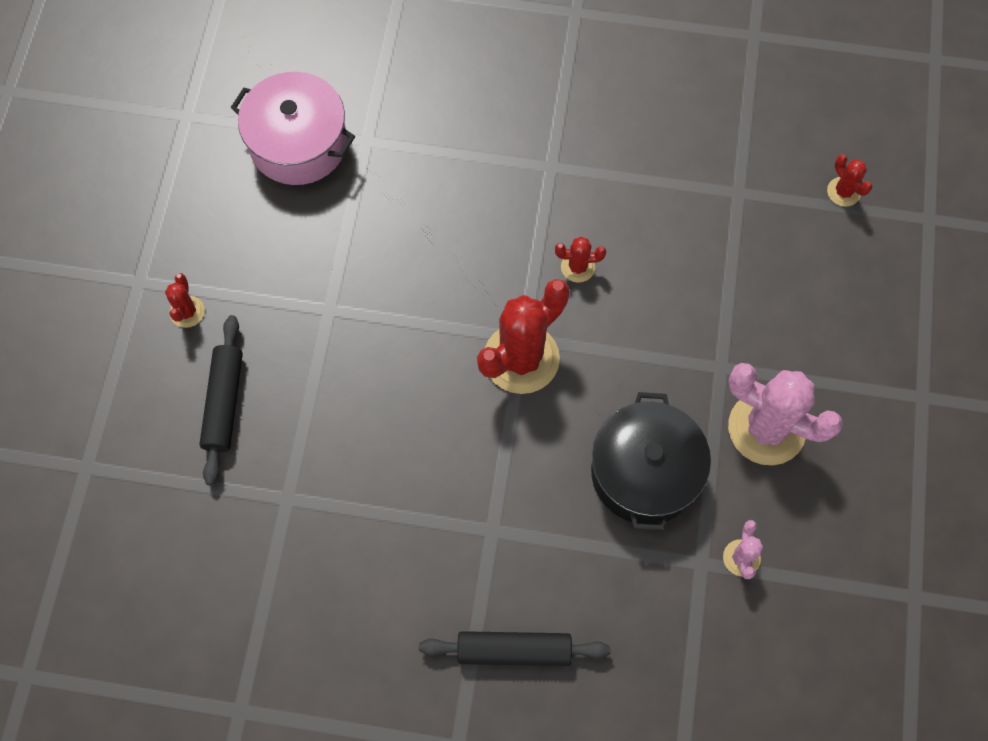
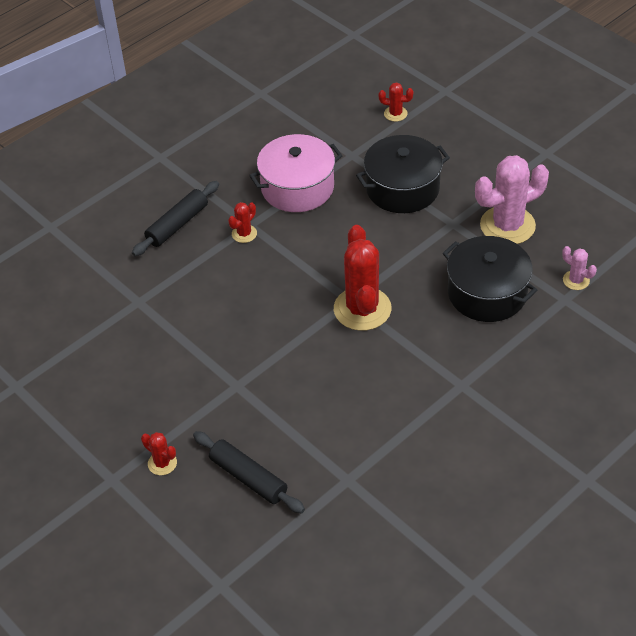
camera: 50 degrees left, 20 degrees down
pink pot [231,72,355,185] -> pink pot moved to [249,134,343,212]
black rolling pin [419,631,610,666] -> black rolling pin moved to [132,181,219,256]
red cactus [555,237,606,283] -> red cactus moved to [228,202,257,243]
none -> black pot [356,135,450,213]

